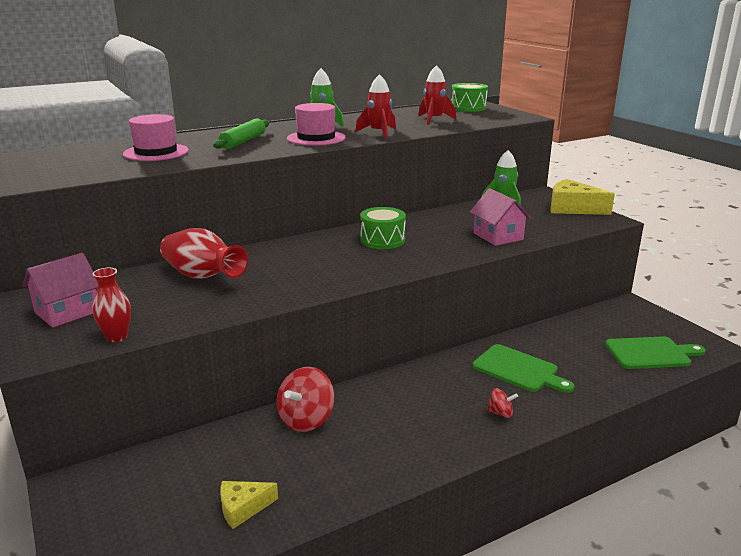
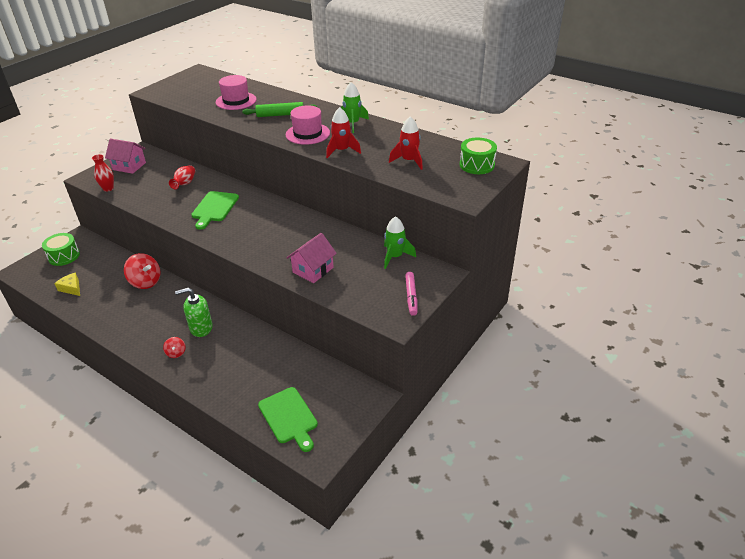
camera: 65 degrees right, 15 degrees up
red vase [160,228,248,279] -> red vase [169,165,195,189], size x0.59
red spinning top [277,367,334,432] -> red spinning top turned 150 degrees counterclockwise [124,253,161,289]
green drum [360,207,406,249] -> green drum moved to [42,233,80,266]
green cutting board [472,344,574,393] -> green cutting board moved to [191,191,239,230]
yellow cheese [550,179,615,215] -> pink marker [405,272,417,316]
none -> green soap dispenser [175,288,213,337]

